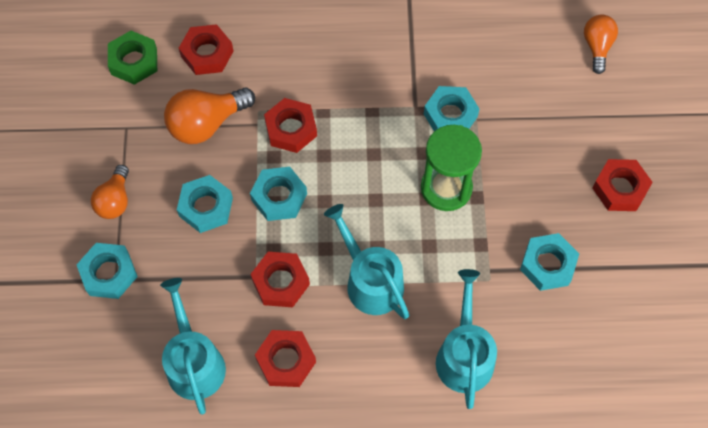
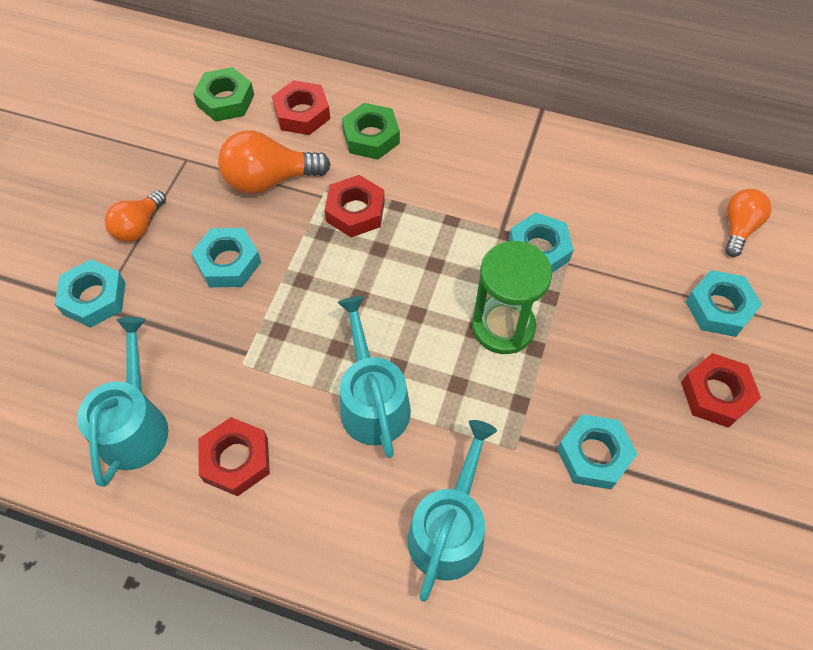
camera: 20 degrees right, 5 degrees down
turquoise nut [250,167,307,221] -> turquoise nut moved to [686,270,762,337]
red nut [250,252,310,307] -> none
none -> green nut [342,103,400,159]

